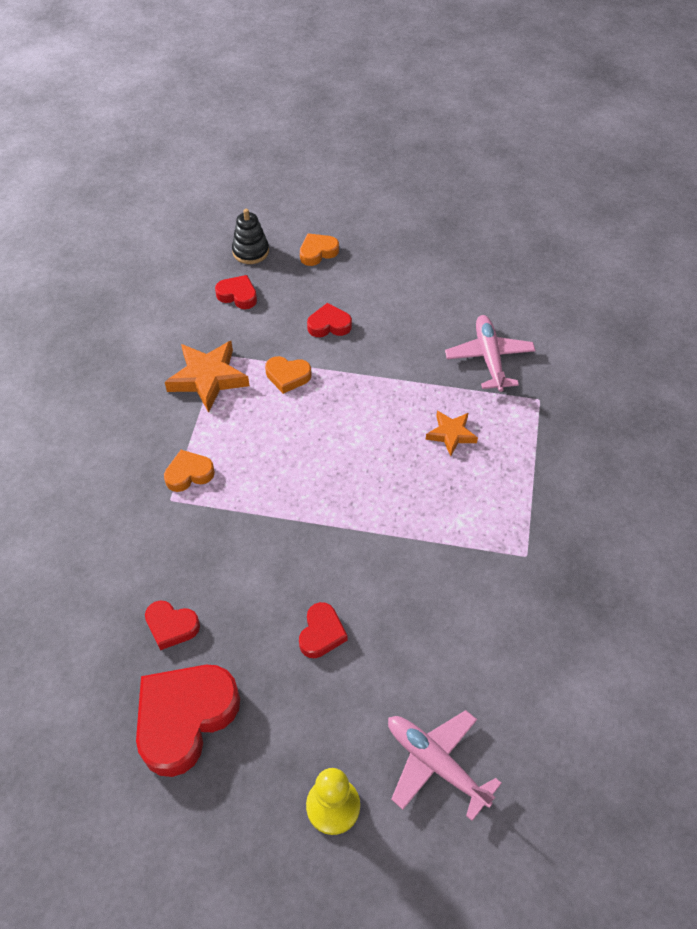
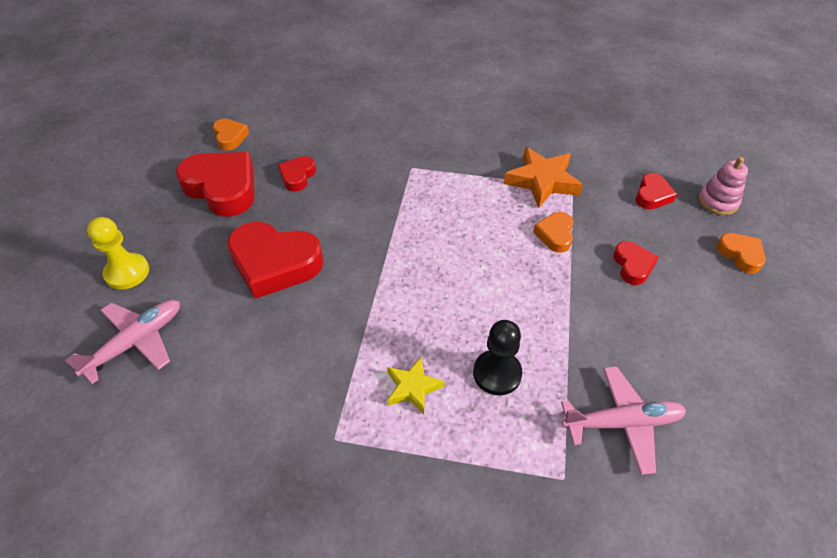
camera: 90 degrees right, 5 degrees down
orange heart [164,450,215,492] -> orange heart moved to [213,119,249,151]
black stacking toy [232,209,269,264] -> pink stacking toy [699,157,748,215]
red heart [299,602,347,658] -> red heart [227,222,324,299], size x1.97
orange star [426,411,478,456] -> black pawn [473,320,522,395]
none -> yellow star [387,357,445,414]

